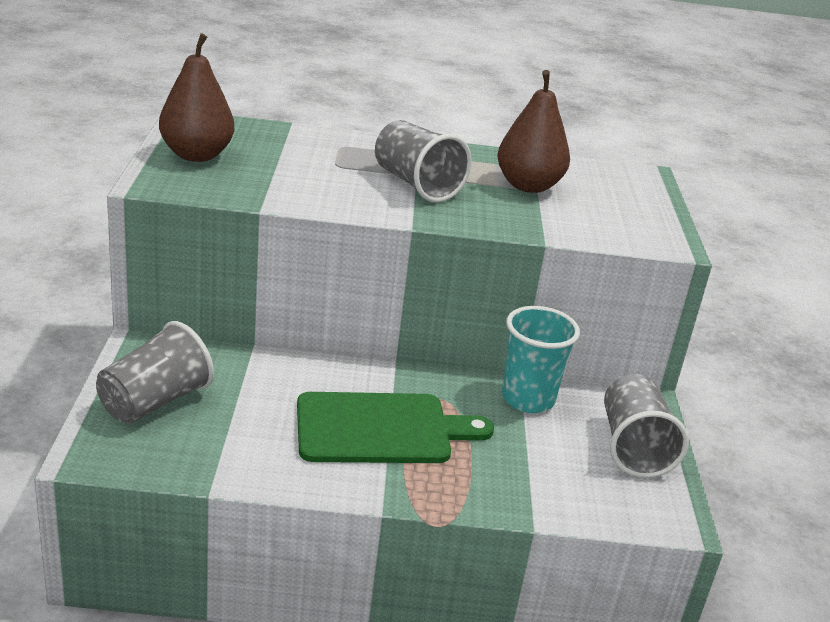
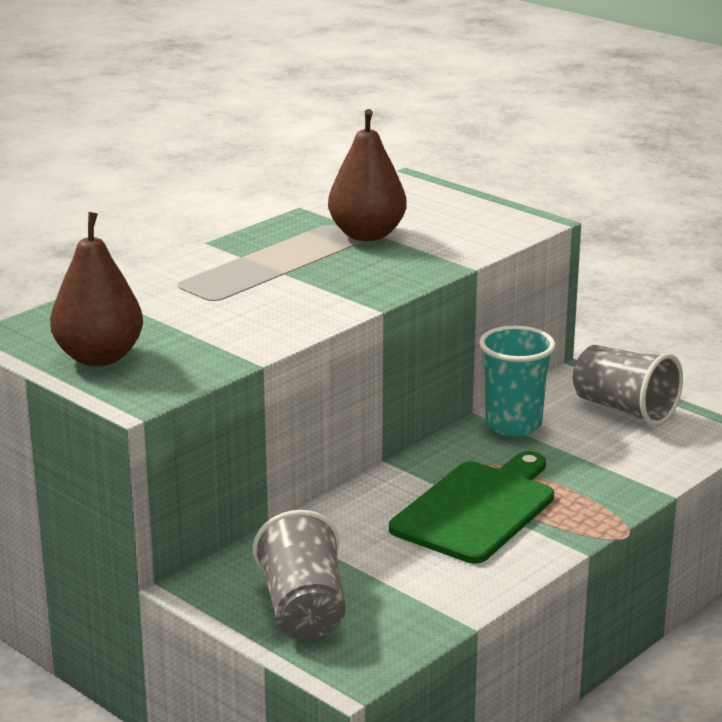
camera: 45 degrees left, 5 degrees down
grey cup [375,120,472,203] -> none

